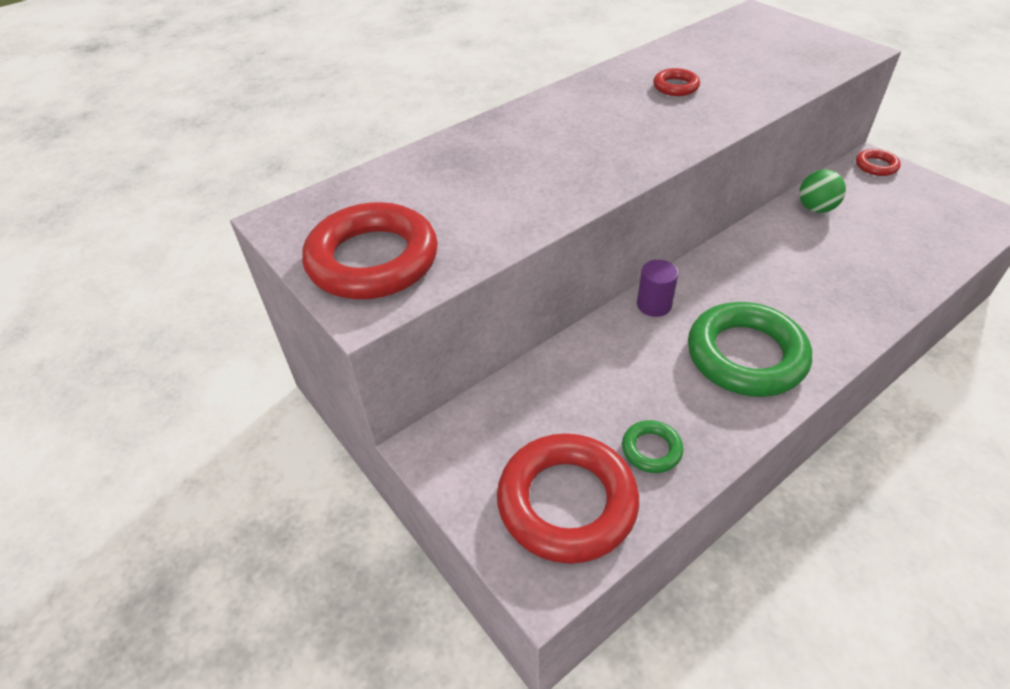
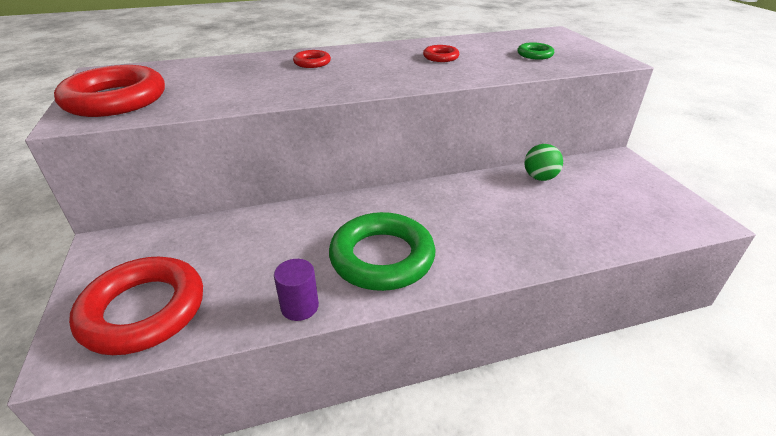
camera: 20 degrees right, 10 degrees down
green ring [622,420,683,473] -> green ring moved to [518,42,554,60]
purple cylinder [637,260,679,317] -> purple cylinder moved to [274,259,319,321]
red ring [856,149,901,176] -> red ring moved to [293,50,331,68]

